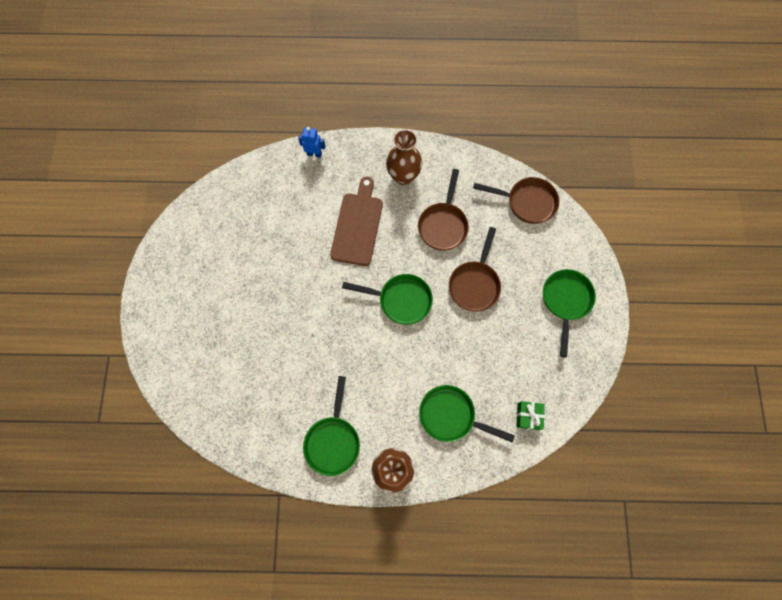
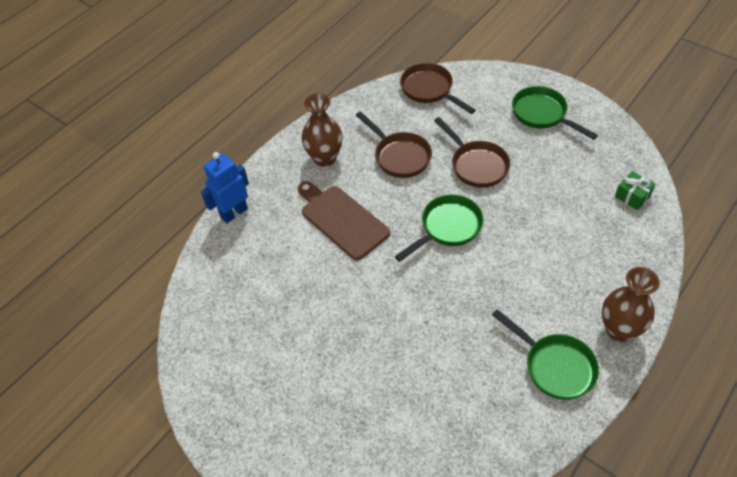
camera: 50 degrees left, 20 degrees down
blue robot [298,127,326,158] -> blue robot [201,152,249,223], size x1.57
green pan [419,385,515,442] -> none
brown pan [473,177,559,224] -> brown pan turned 90 degrees counterclockwise [400,63,476,114]

